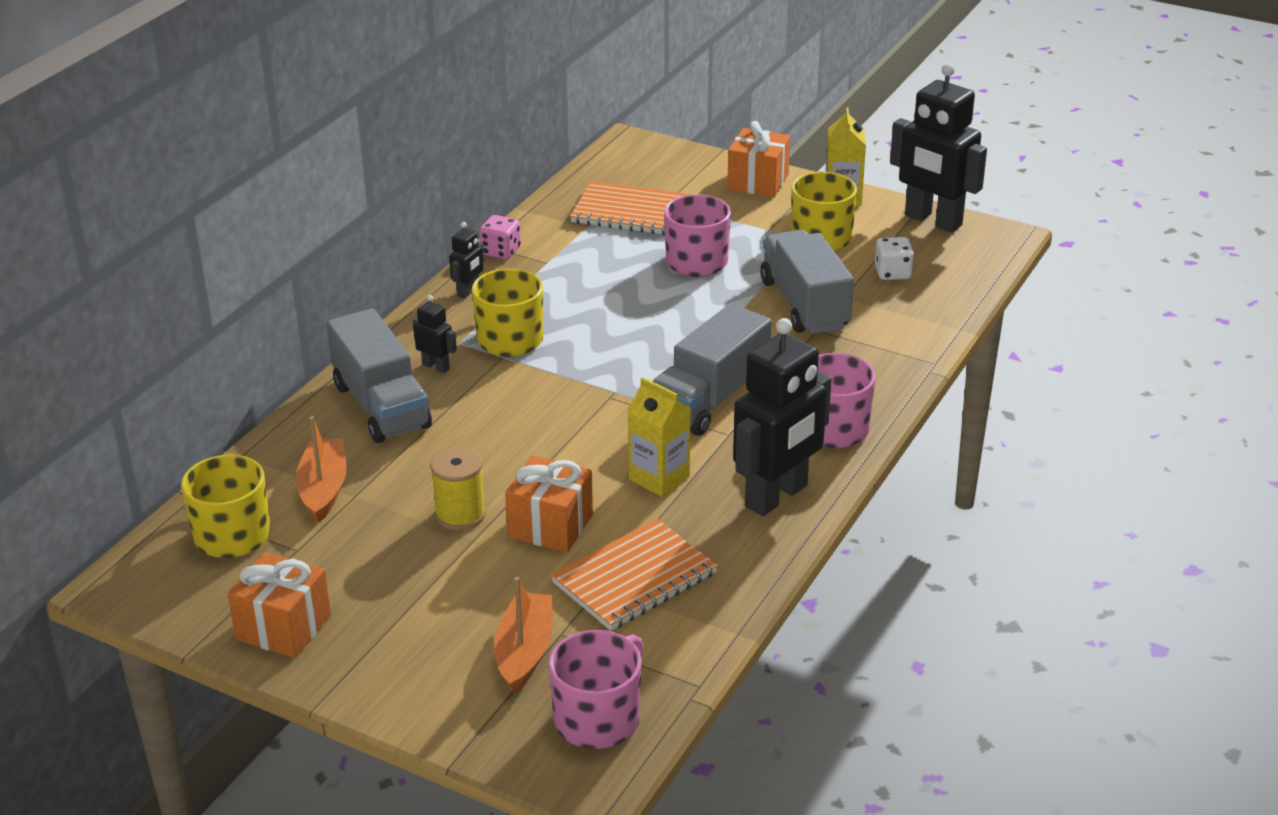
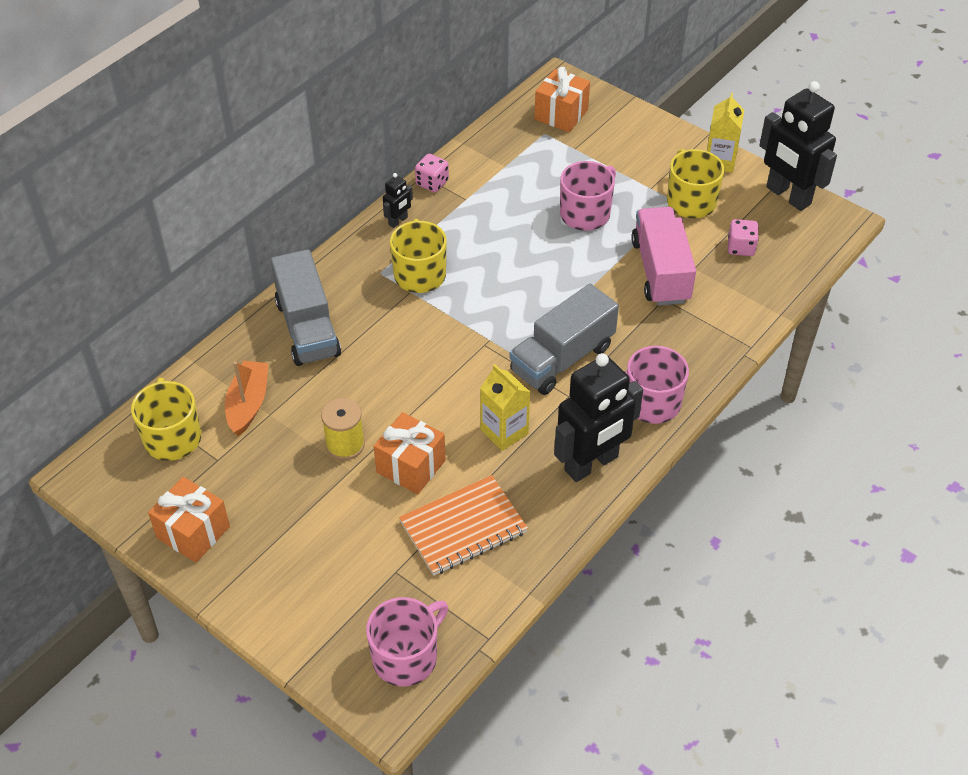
camera: 10 degrees right, 15 degrees up
black robot [413,295,457,373] -> none
orange boat [494,577,553,693] -> none
orange notebook [570,181,690,235] -> none
orange gift [727,121,790,197] -> orange gift moved to [534,67,590,132]
grey truck [760,230,854,334] -> pink truck [631,207,696,306]
white dice [875,237,914,280] -> pink dice [728,219,759,256]

